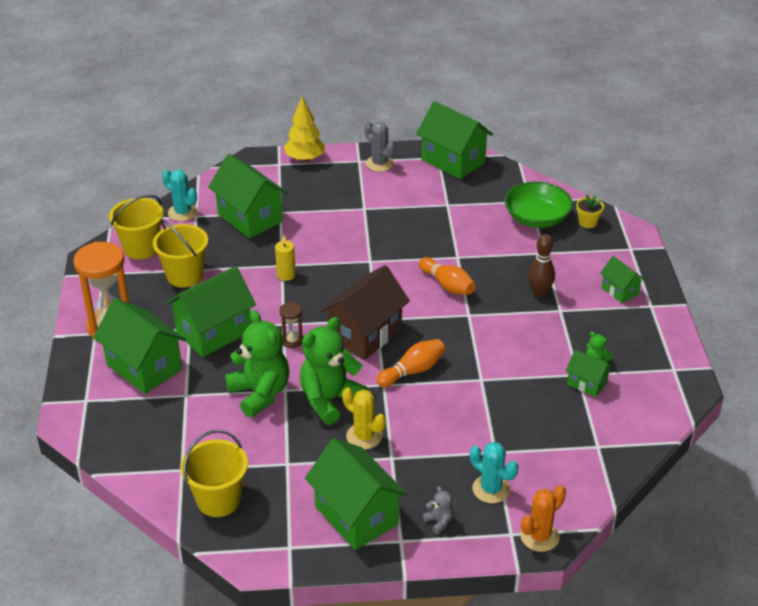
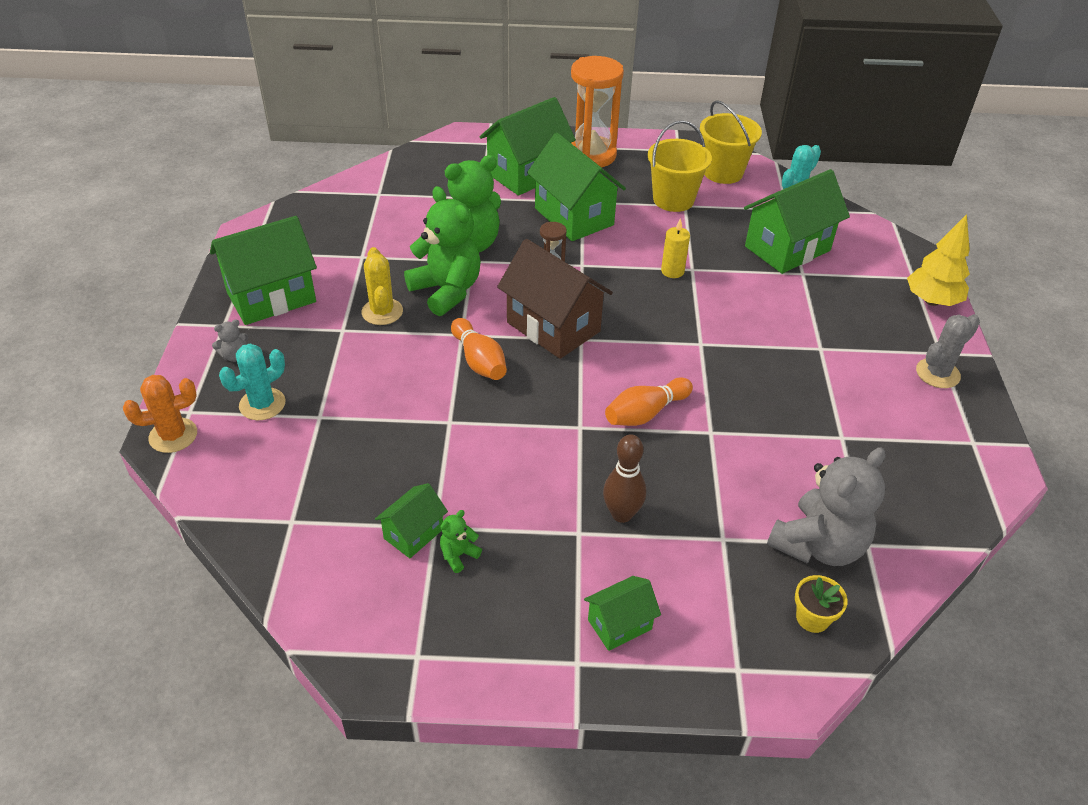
camera: 95 degrees right, 5 degrees up
yellow bucket [180,430,248,517] -> none
yellow cactus [342,387,386,449] -> yellow cactus turned 60 degrees counterclockwise [361,247,403,325]
green house [416,101,493,179] -> none
green bowl [505,182,573,228] -> grey teddy bear [767,447,886,566]
orange cactus [520,485,566,552] -> orange cactus turned 75 degrees counterclockwise [123,375,197,453]

